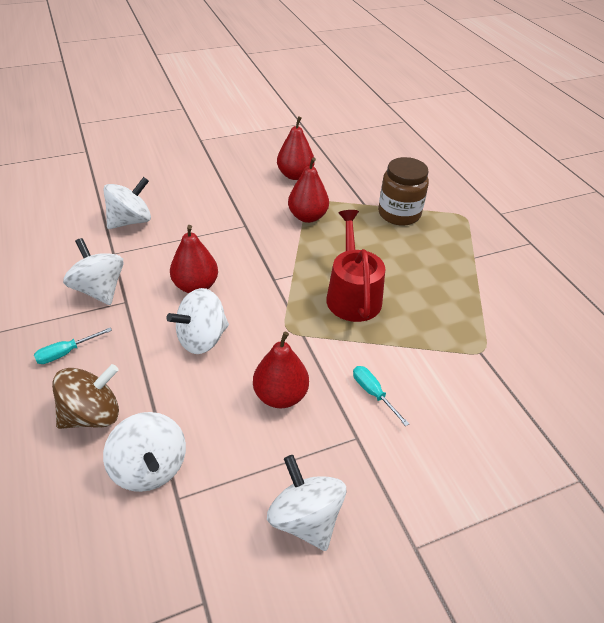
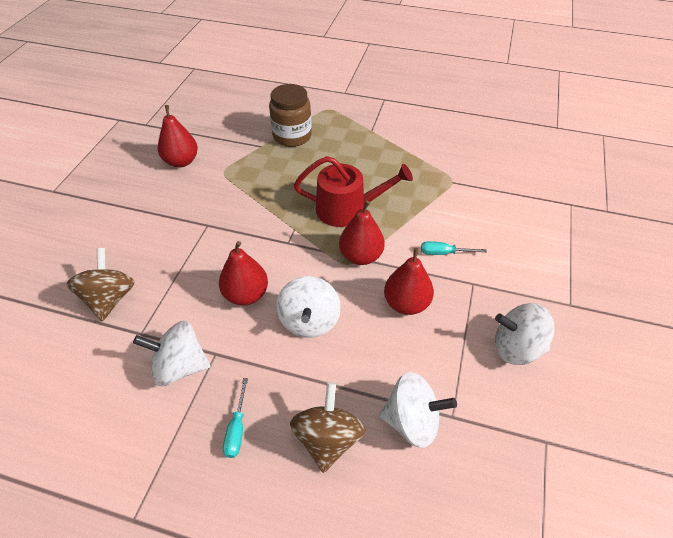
camera: 50 degrees left, 5 degrees up
white spinning top [103,177,151,229] -> brown spinning top [67,248,135,321]
red pear [288,157,329,223] -> red pear moved to [339,201,385,265]
red watering can [326,210,385,322] -> red watering can turned 150 degrees clockwise [294,156,413,227]

